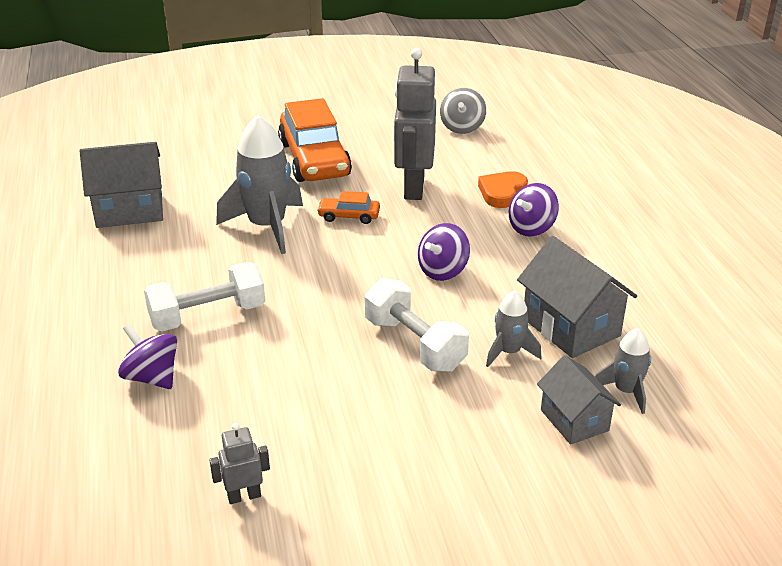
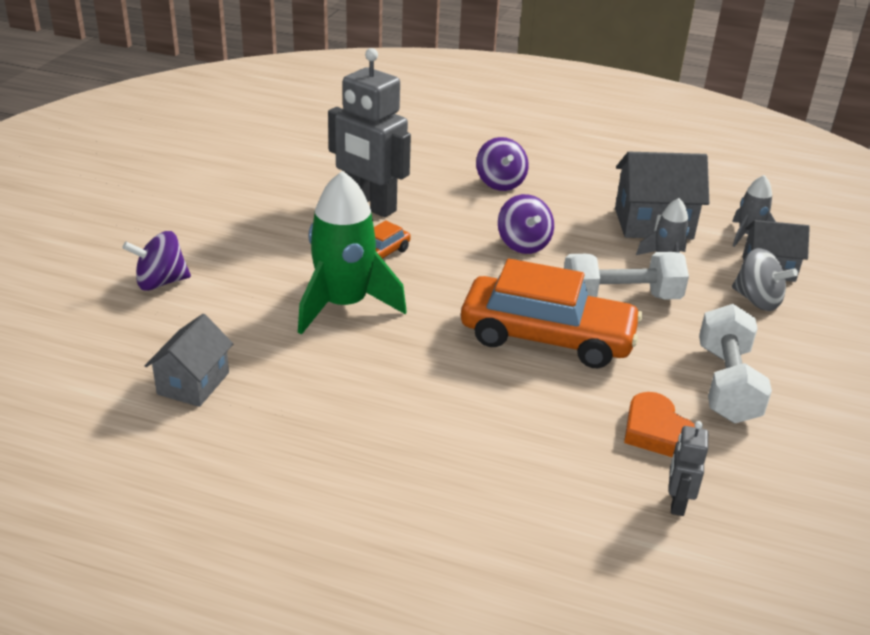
camera: 60 degrees left, 0 degrees up
grey house [80,142,163,228] -> grey house [145,314,233,407], size x0.64
purple spinning top [118,324,177,389] -> purple spinning top moved to [122,231,191,291]
white dumbbell [144,262,265,332] -> white dumbbell moved to [699,304,772,423]
grey robot [210,423,270,504] -> grey robot moved to [669,421,708,516]
grey rocket [216,114,303,254] -> green rocket [298,171,407,335]
orange car [278,98,352,182] -> orange car moved to [461,259,642,368]
grey spinning top [440,88,486,134] -> grey spinning top moved to [732,248,798,311]
orange heart [478,171,528,208] -> orange heart moved to [624,392,695,457]

